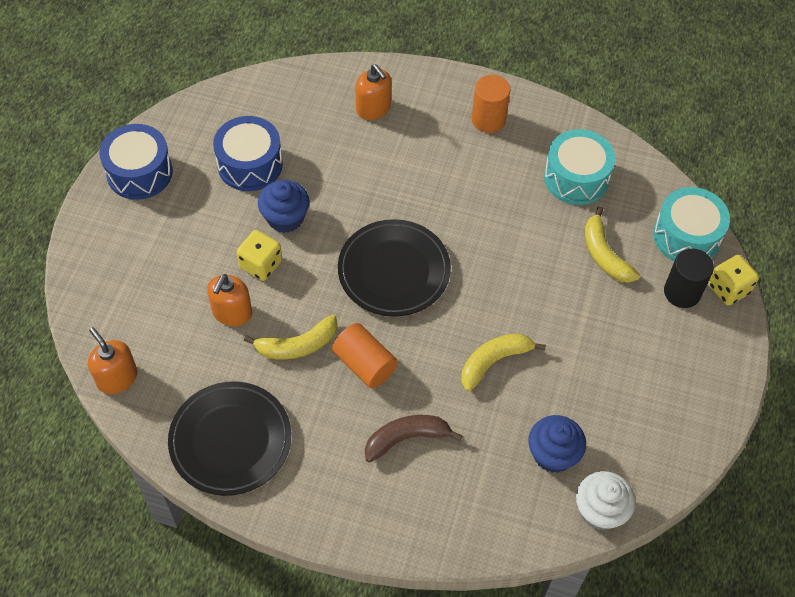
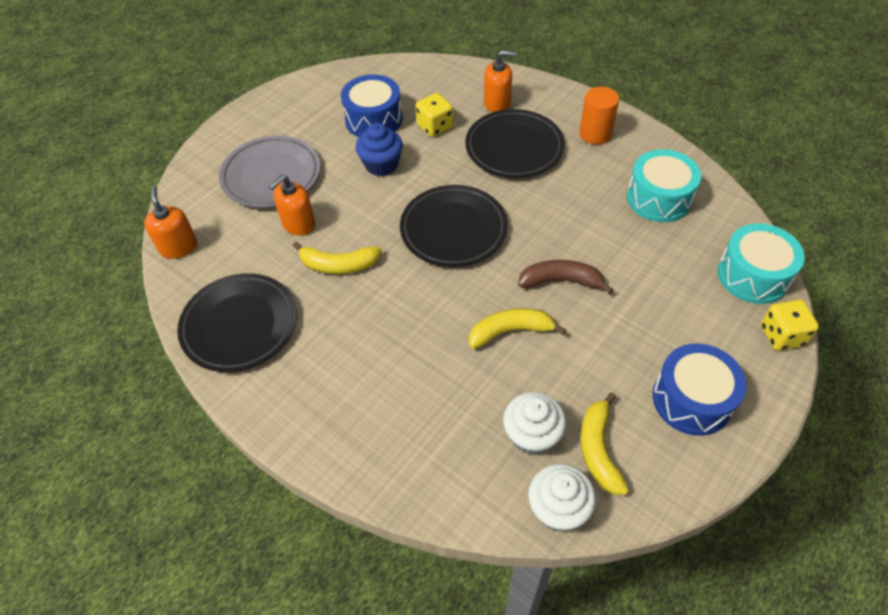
camera: 25 degrees right, 5 degrees down
blue drum [99,124,173,200] -> blue drum moved to [653,344,746,436]
yellow dice [236,230,282,281] -> yellow dice moved to [415,93,453,137]
orange cylinder [332,323,398,389] -> none
orange soap dispenser [355,64,391,120] -> orange soap dispenser turned 75 degrees counterclockwise [484,50,517,112]
brown banana [365,415,463,463] -> brown banana moved to [518,260,614,294]
blue cupcake [529,415,586,473] -> white cupcake [503,392,566,455]
yellow banana [585,207,640,283] -> yellow banana moved to [581,392,629,495]
black cylinder [664,249,714,308] -> none
none -> grey plate [219,135,320,208]
none -> black plate [465,109,565,178]

